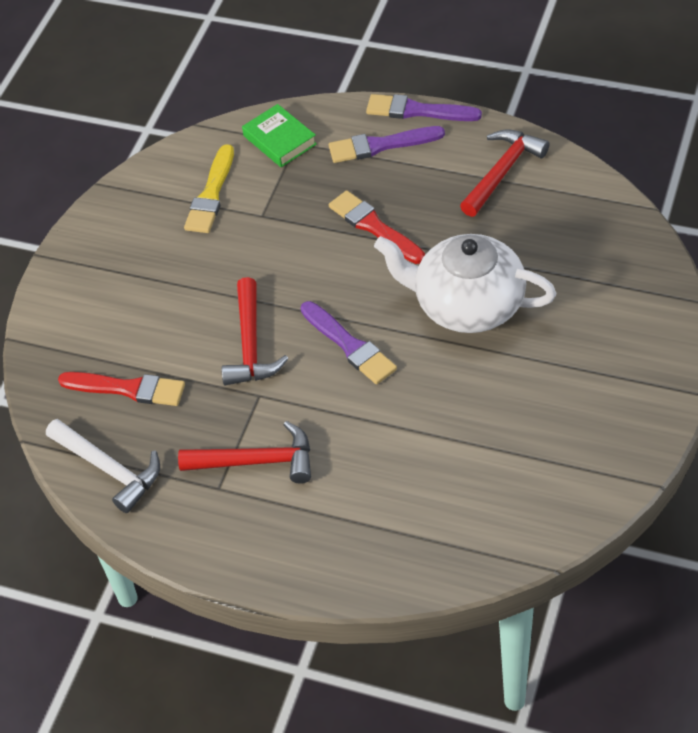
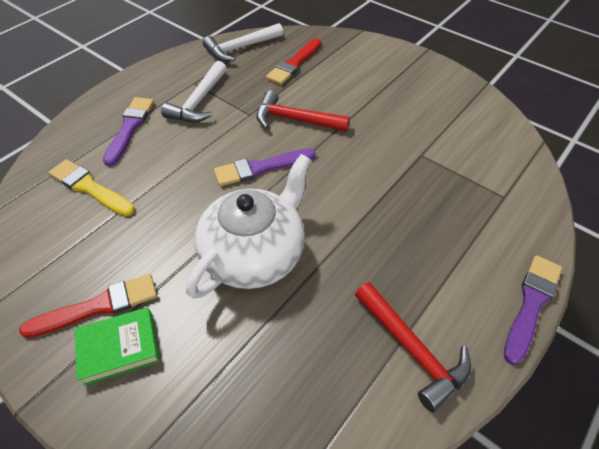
camera: 105 degrees right, 0 degrees up
red hammer [178,421,311,484] -> white hammer [161,61,227,122]
yellow brush [184,144,234,233] -> yellow brush moved to [49,159,134,216]
green book [242,104,317,167] -> green book moved to [74,307,160,386]
purple brush [329,126,445,163] -> purple brush moved to [103,97,154,166]
red brush [329,190,425,264] -> red brush moved to [19,274,157,338]

